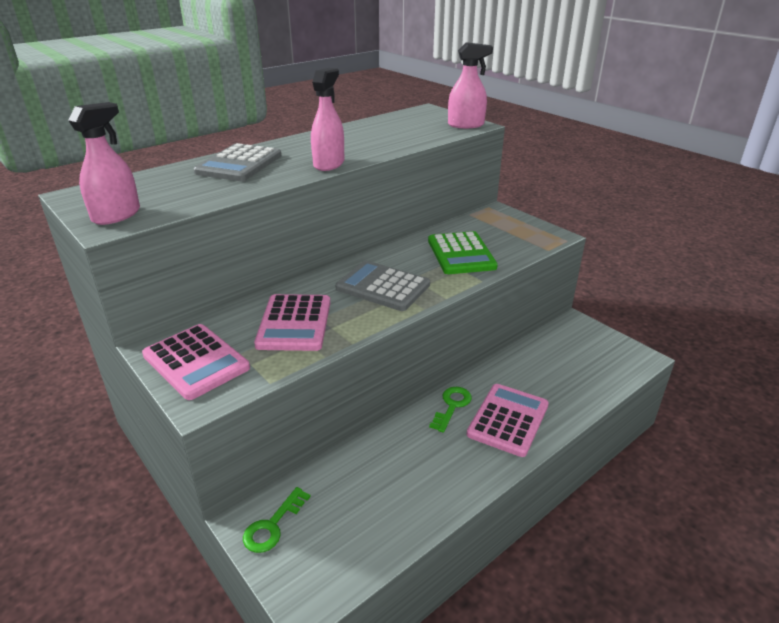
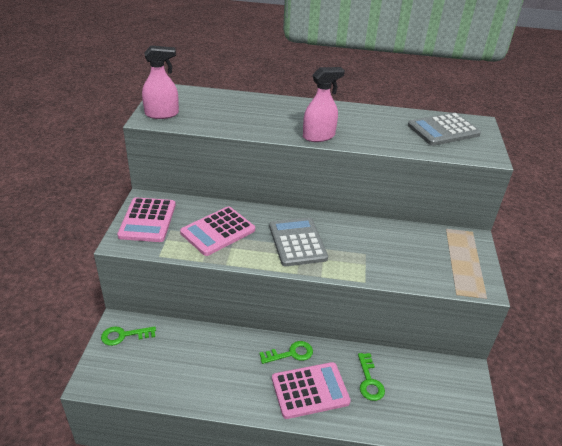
camera: 45 degrees right, 5 degrees up
grey calculator [193,143,281,181] -> grey calculator moved to [408,112,481,146]
green calculator [428,231,498,274] -> none
pink spray bottle [448,42,493,128] -> none
none -> green key [358,353,385,401]

